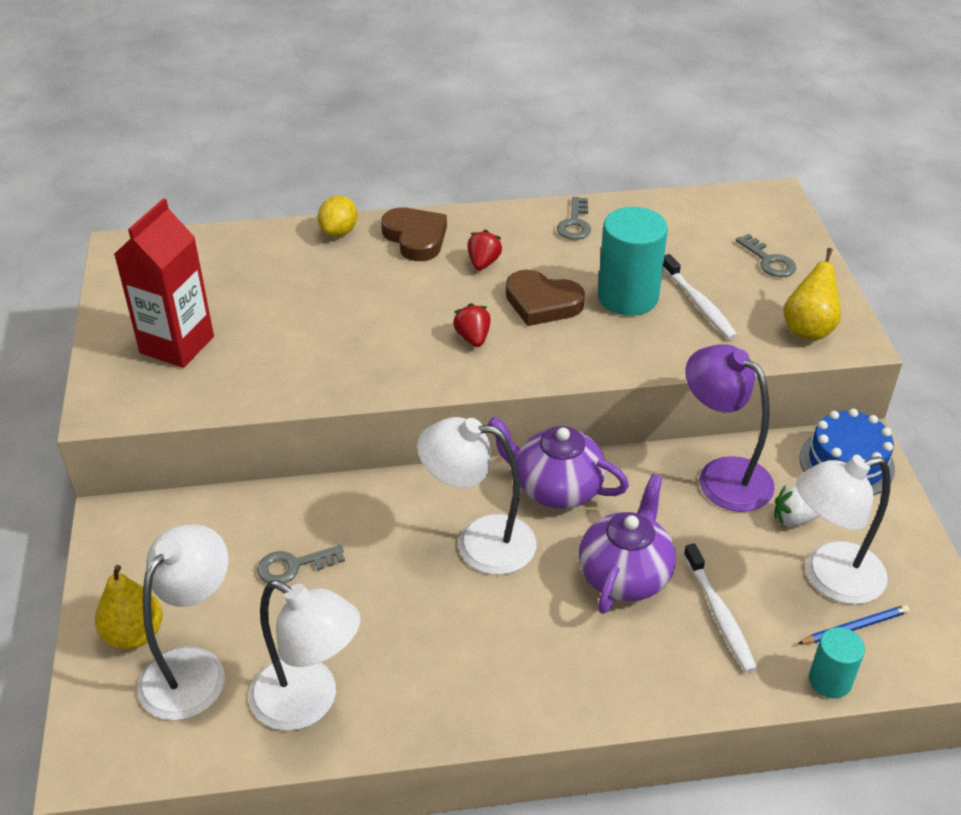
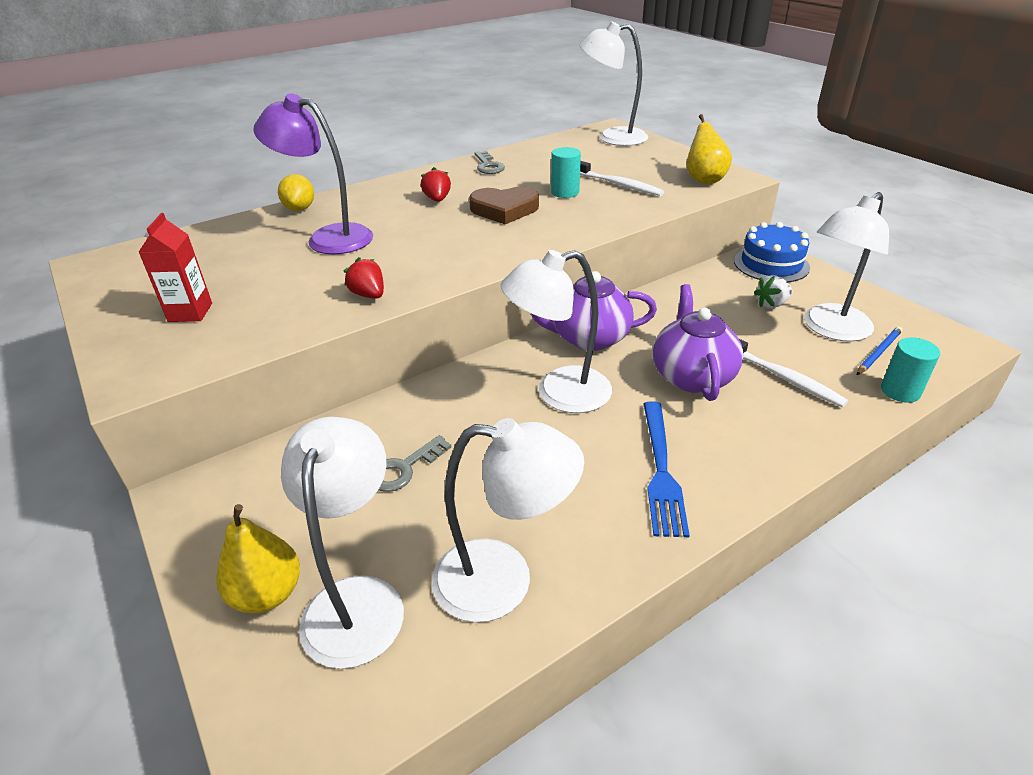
camera: 25 degrees left, 5 degrees down
red carton [114,198,214,368] -> red carton [139,213,212,322], size x0.61
brown heart [381,208,447,261] -> none
red strawberry [453,303,491,347] -> red strawberry moved to [343,257,384,299]
turquoise cylinder [598,207,668,316] -> turquoise cylinder [551,147,581,198], size x0.56
purple lamp [685,344,775,512] -> purple lamp moved to [253,94,373,254]
grey key [736,234,796,277] -> none
none -> white lamp [579,21,648,146]
none -> blue fork [643,401,690,537]

